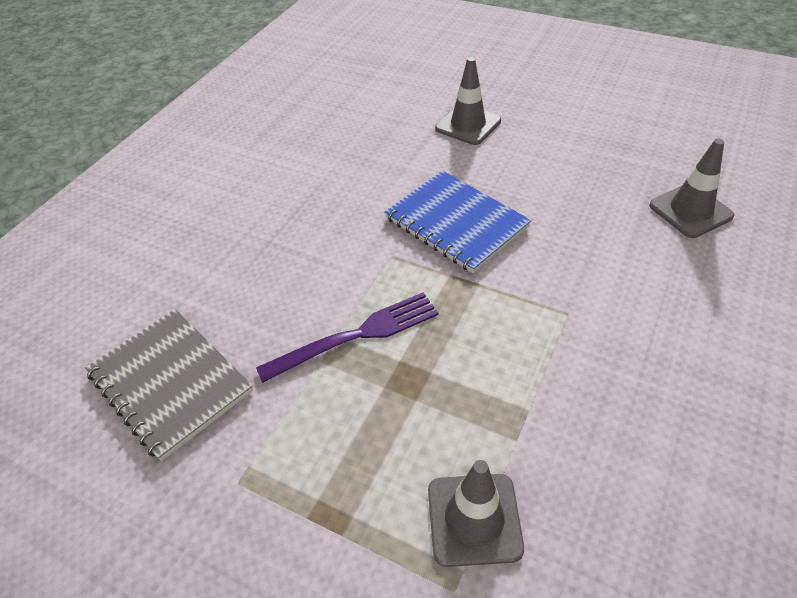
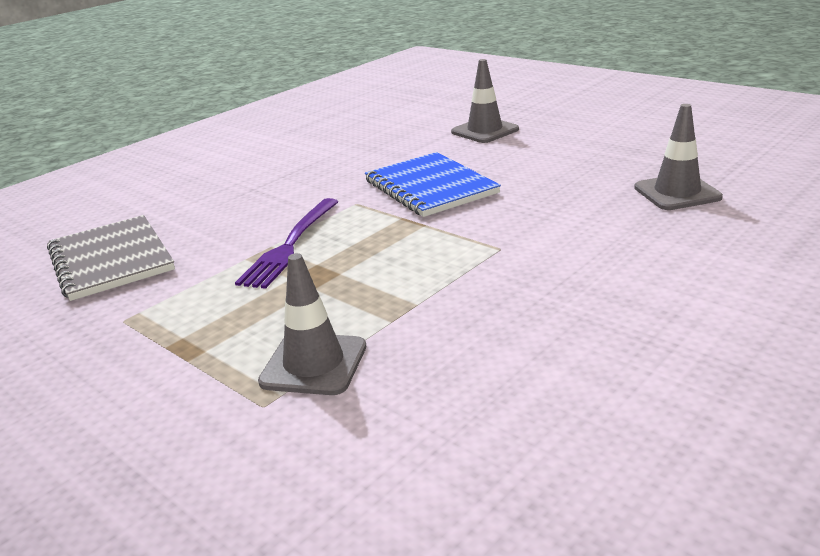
camera: 15 degrees right, 20 degrees down
purple fork [256,292,439,383] -> purple fork turned 120 degrees clockwise [235,198,339,289]

